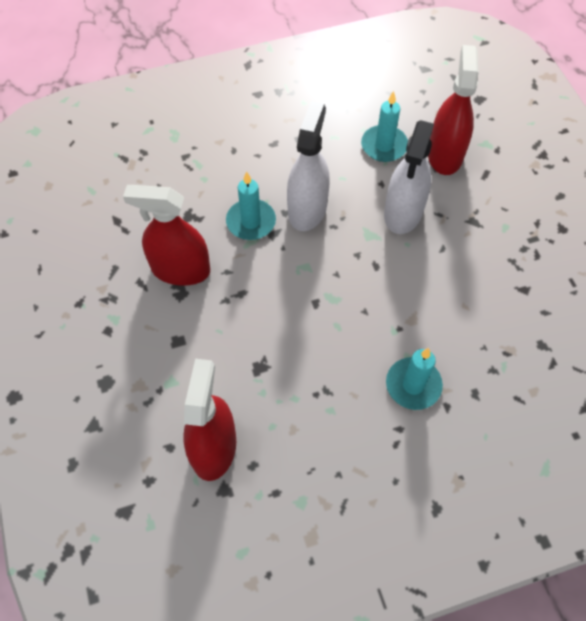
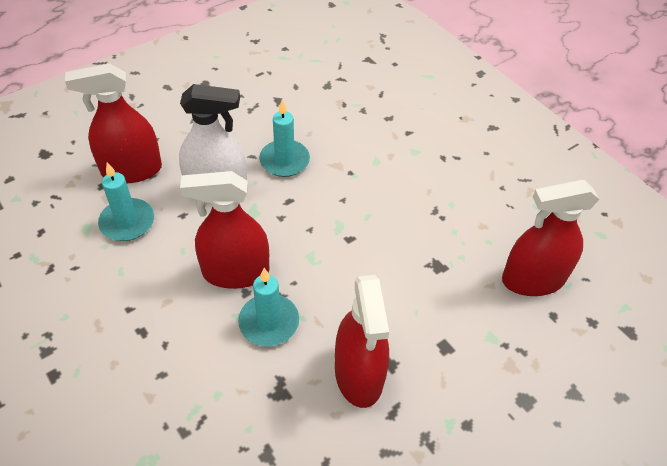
camera: 110 degrees left, 10 degrees down
white spray bottle [287,101,330,231] -> red spray bottle [180,171,269,289]
turquoise candle [386,348,443,410] -> turquoise candle moved to [259,99,310,177]

